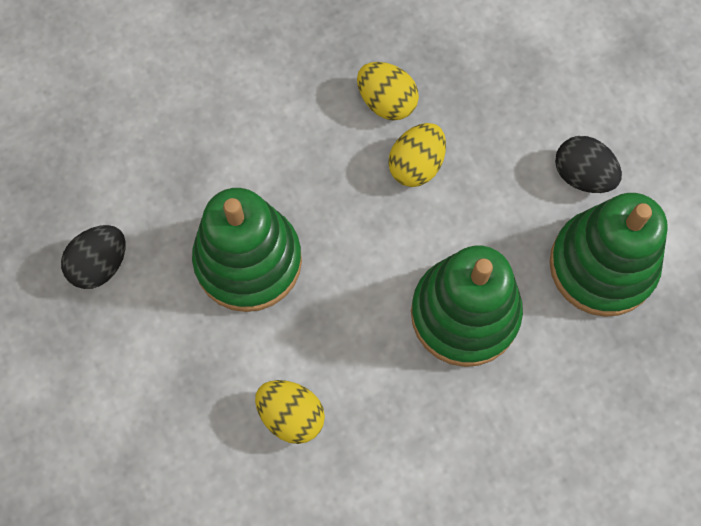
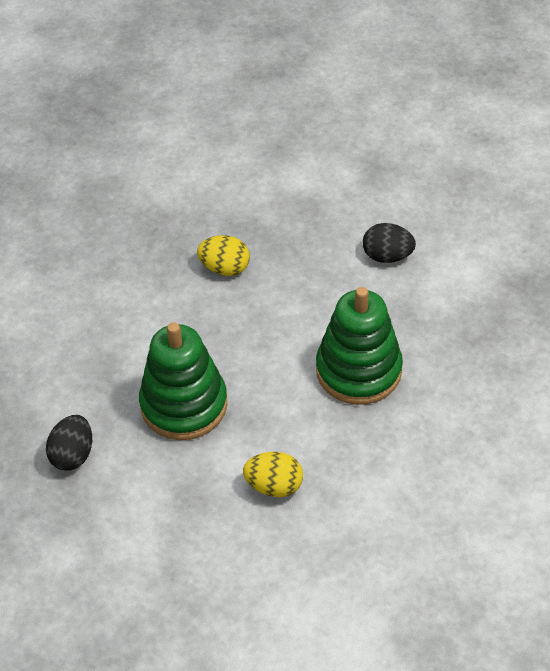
camera: 25 degrees left, 20 degrees down
yellow egg [388,123,446,187] -> none
green stacking toy [549,193,668,317] -> none

